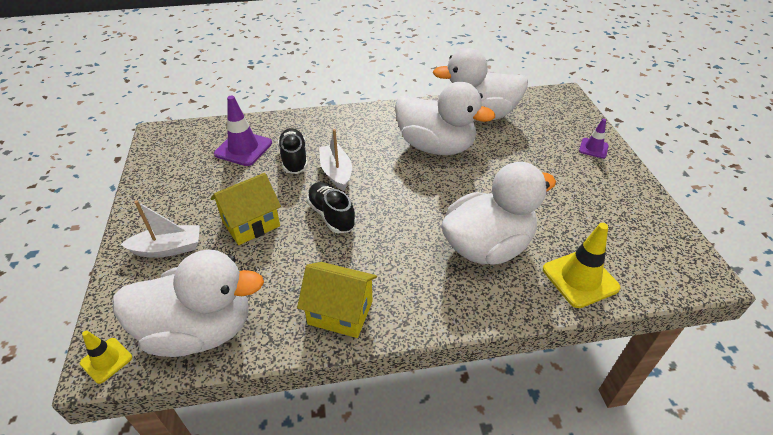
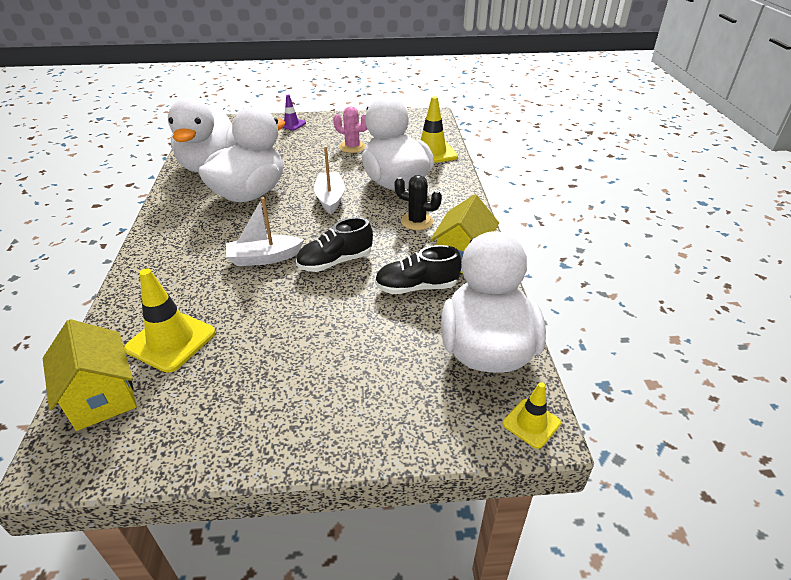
camera: 85 degrees left, 5 degrees down
white boat [120,201,200,258] -> white boat moved to [314,147,345,214]
yellow house [211,173,281,245] -> yellow house moved to [43,319,137,431]
purple traffic cone [214,96,272,166] -> yellow traffic cone [124,268,215,373]
black shoe [278,128,308,174] -> black shoe moved to [375,245,462,294]
none -> pink cactus [333,107,367,153]
none -> black cactus [394,175,442,230]

